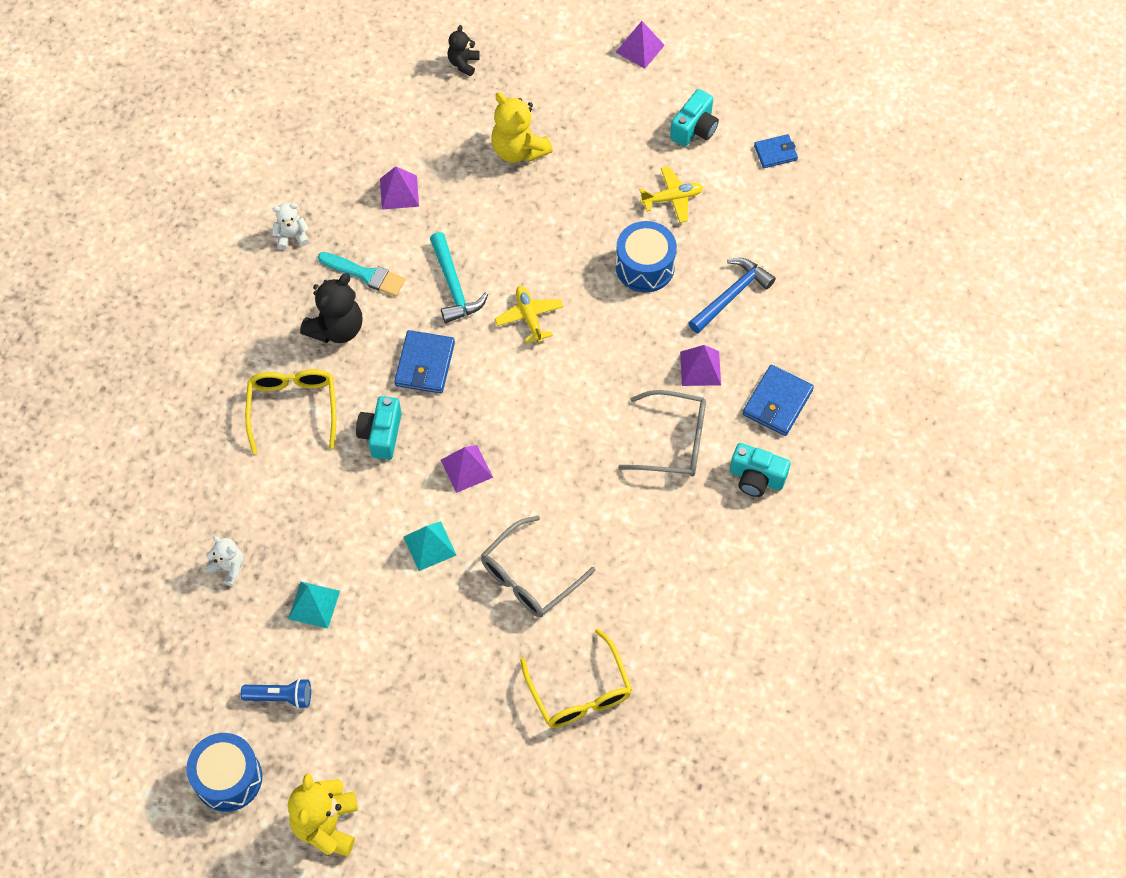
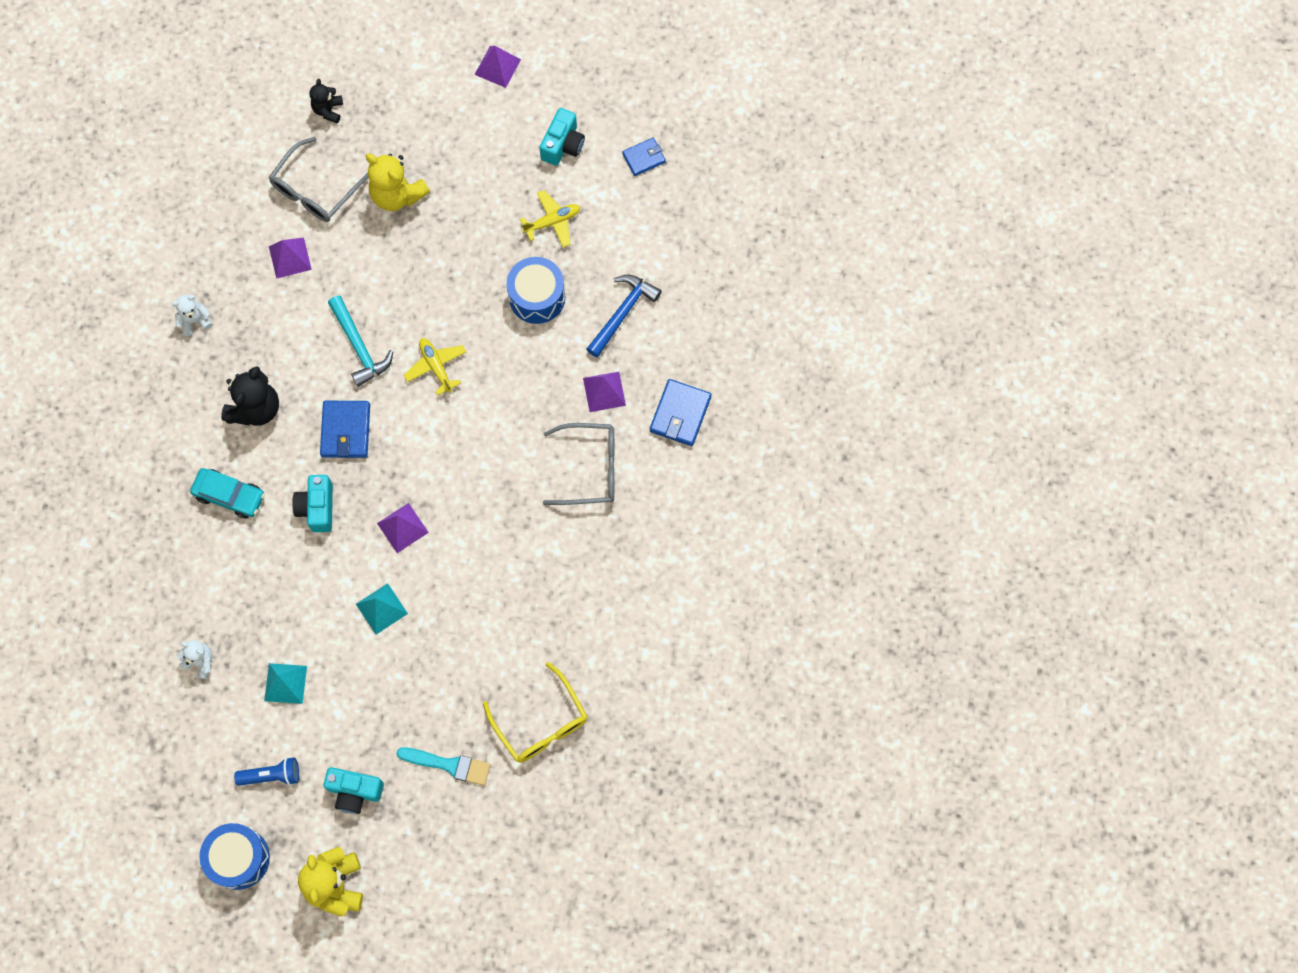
camera: 10 degrees left, 10 degrees up
yellow glasses [245,369,336,454] -> turquoise car [190,468,265,519]
turquoise brush [318,252,405,296] -> turquoise brush moved to [396,747,490,786]
grey glasses [481,516,595,617] -> grey glasses moved to [269,137,368,222]
turquoise camera [730,443,791,497] -> turquoise camera moved to [324,767,384,814]

